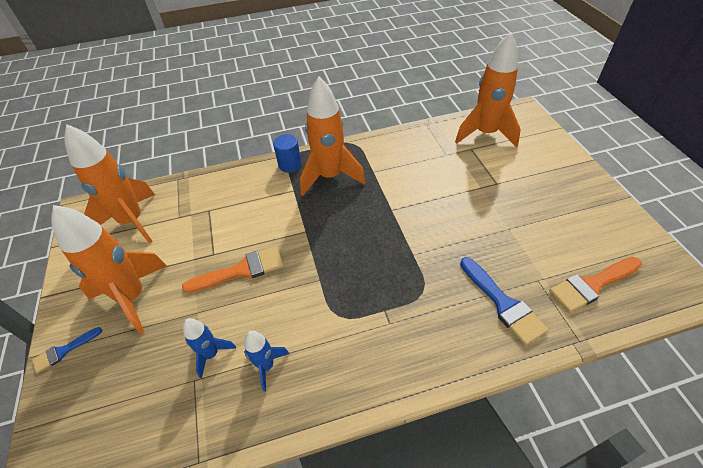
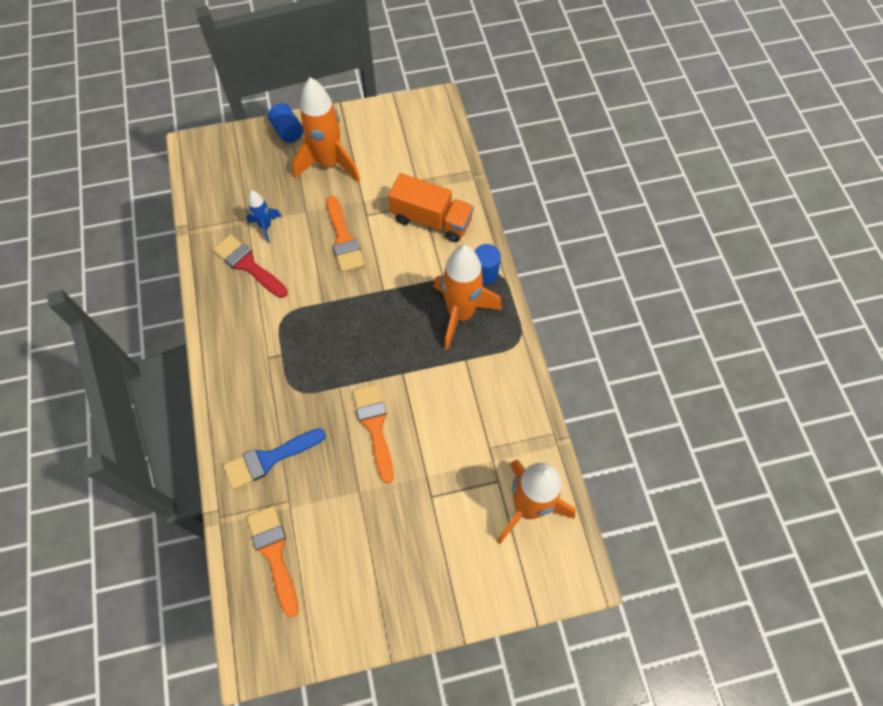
camera: 90 degrees right, 15 degrees up
blue brush [32,327,102,373] -> blue cylinder [268,103,303,143]
orange rocket [64,124,155,244] -> none
blue rocket [244,331,289,392] -> red brush [213,234,288,298]
none -> orange brush [353,384,394,484]
none -> orange truck [388,173,474,242]

